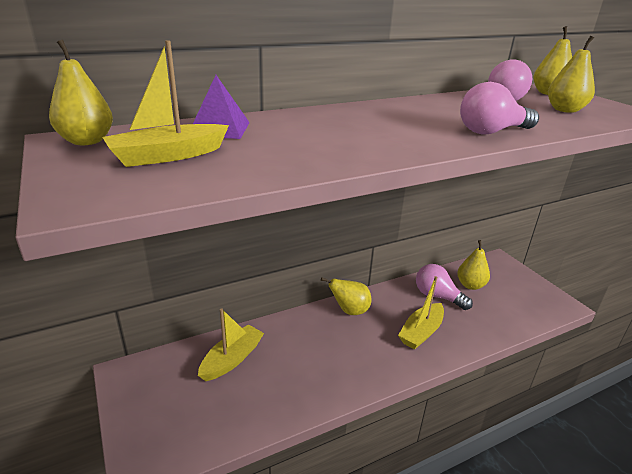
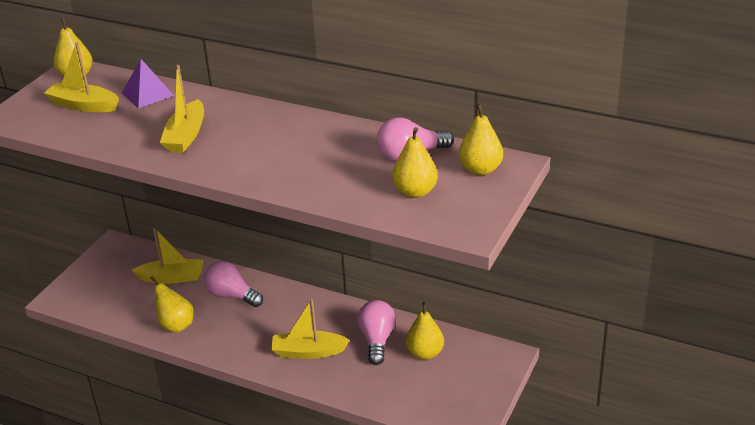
camera: 55 degrees right, 5 degrees up
yellow pear [321,277,372,315] -> yellow pear moved to [150,276,194,333]
pink light bulb [460,82,539,134] -> pink light bulb moved to [204,261,263,307]
none -> yellow boat [160,65,204,153]

